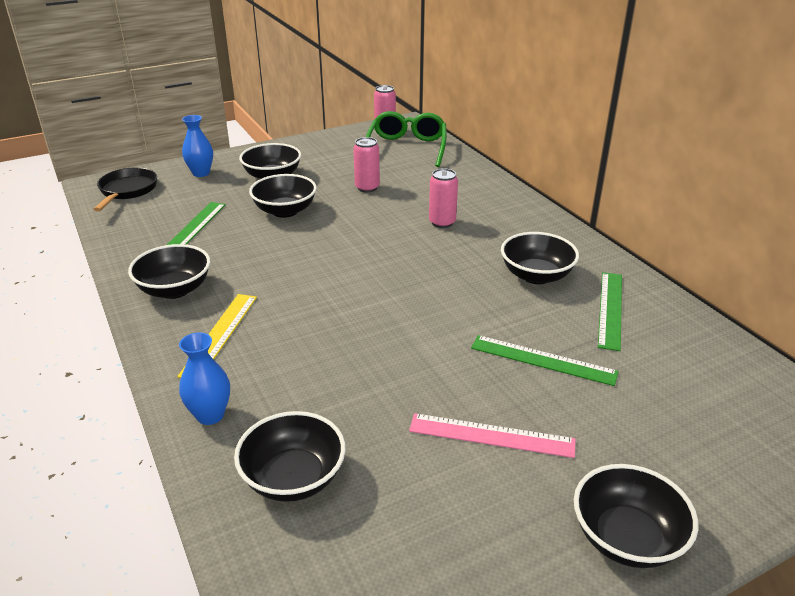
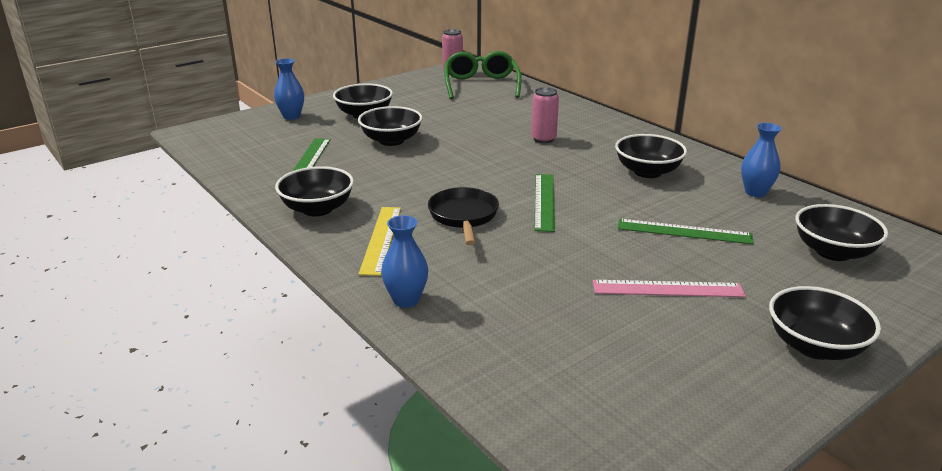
camera: 10 degrees left, 5 degrees down
black pan [94,168,157,211] -> black pan moved to [428,187,499,245]
black bowl [234,411,346,502] -> black bowl moved to [795,204,888,261]
pink can [353,137,380,192] -> none
green ruler [598,272,622,351] -> green ruler moved to [534,174,555,232]
none -> blue vase [741,123,782,197]

